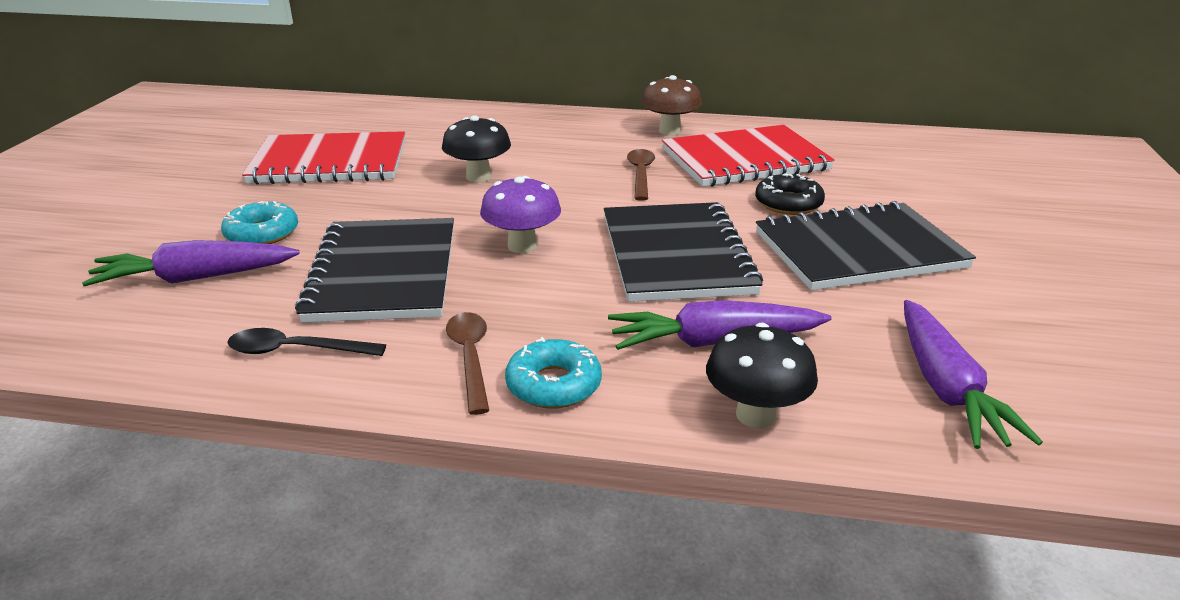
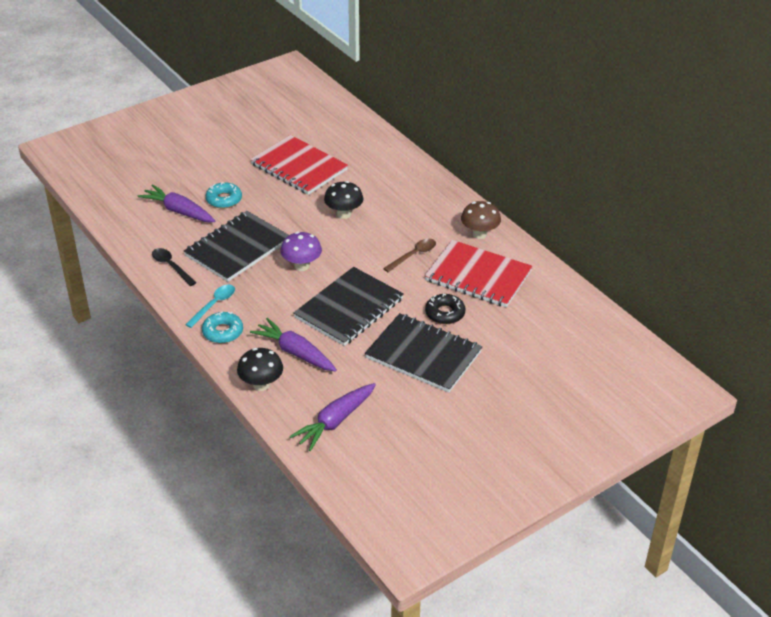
camera: 45 degrees right, 10 degrees up
brown spoon [446,312,489,415] -> turquoise spoon [185,285,235,328]

